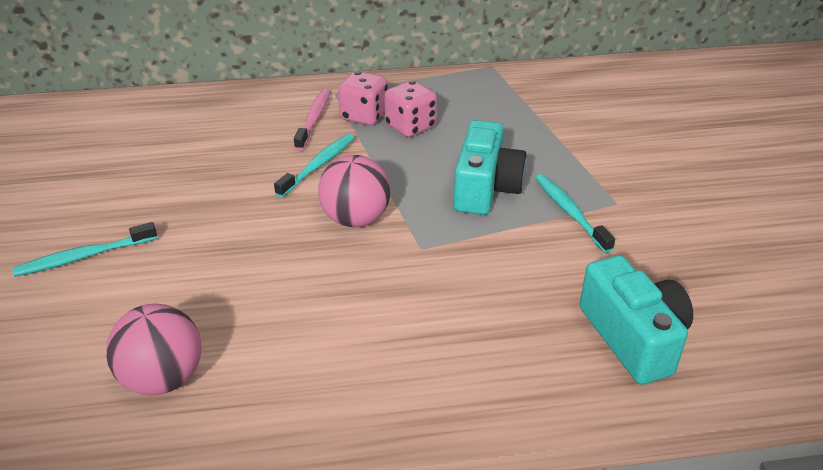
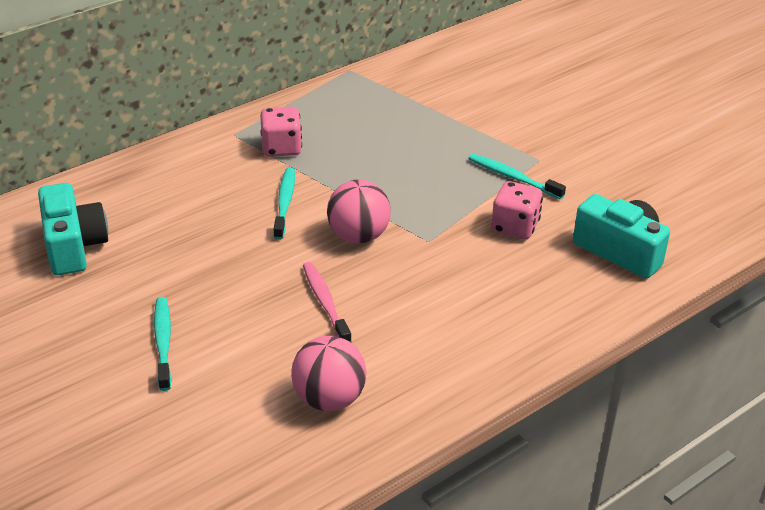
camera: 30 degrees left, 0 degrees up
turquoise toothbrush [12,222,157,277] -> turquoise toothbrush turned 135 degrees clockwise [154,297,171,391]
pink toothbrush [294,89,330,151] -> pink toothbrush moved to [303,262,352,342]
pink dice [384,80,437,137] -> pink dice moved to [491,181,543,239]
turquoise camera [453,120,527,215] -> turquoise camera moved to [38,183,108,275]

